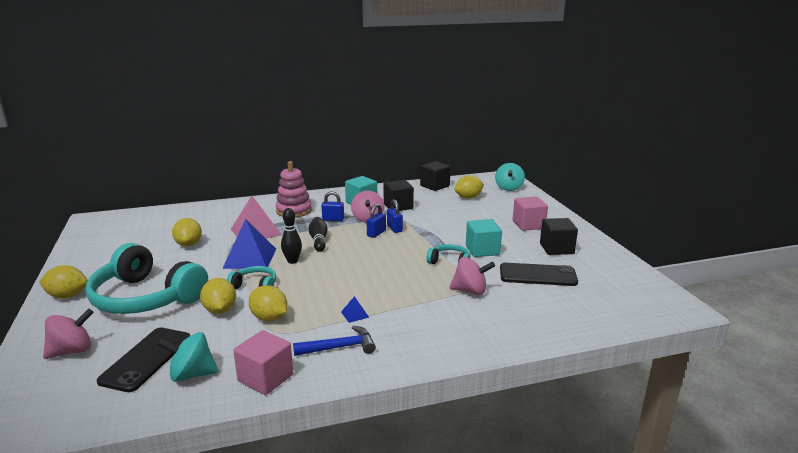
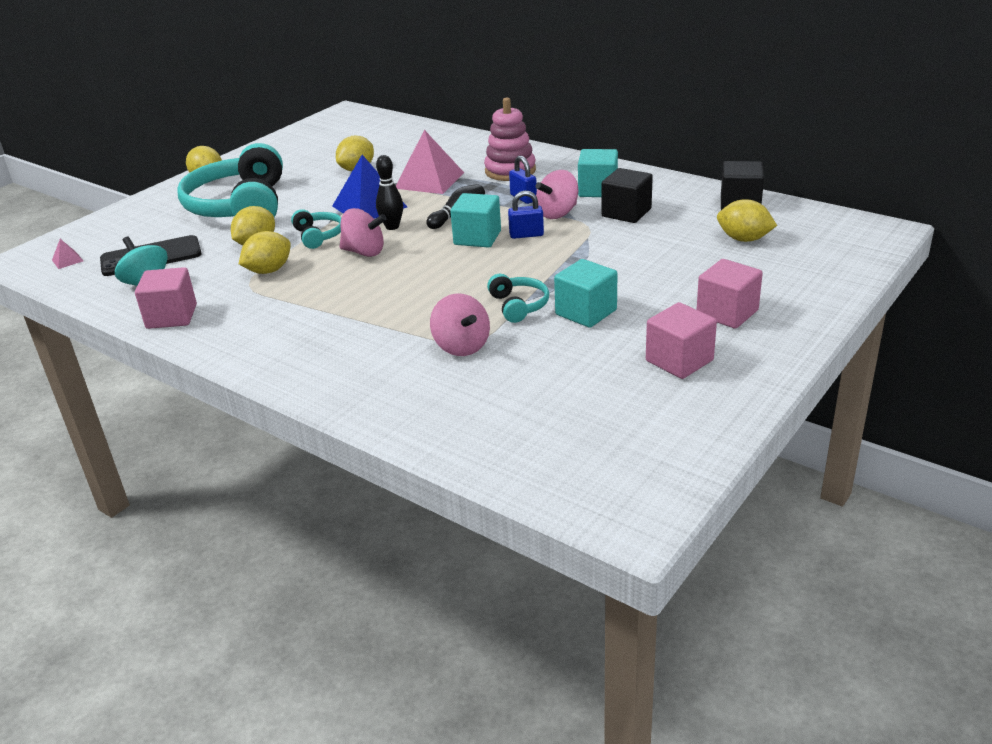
camera: 55 degrees right, 10 degrees up
pink spinning top [43,309,94,359] -> pink spinning top moved to [340,208,387,257]
yellow lemon [249,285,288,321] -> yellow lemon turned 45 degrees clockwise [239,231,291,274]
blue hammer [293,326,376,356] -> none
blue pyramid [341,296,369,323] -> none
blue padlock [387,199,403,233] -> none
turquoise spinning top [495,163,525,191] -> none
black phone [500,263,578,286] -> none
black cube [540,218,578,255] -> pink cube [646,302,717,379]
none -> pink pyramid [52,239,83,269]
none -> turquoise cube [450,193,501,248]

